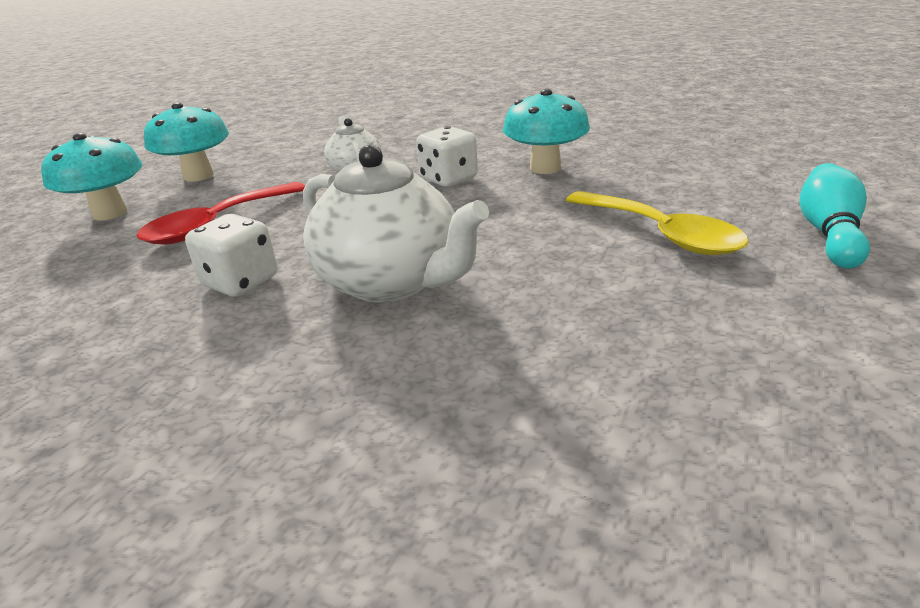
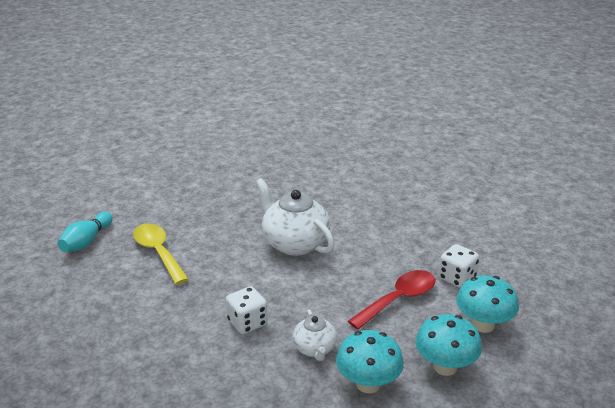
camera: 175 degrees left, 0 degrees up
white dice [185,214,277,297] -> white dice moved to [438,244,479,288]
turquoise mushroom [503,89,590,174] -> turquoise mushroom moved to [336,330,404,393]

